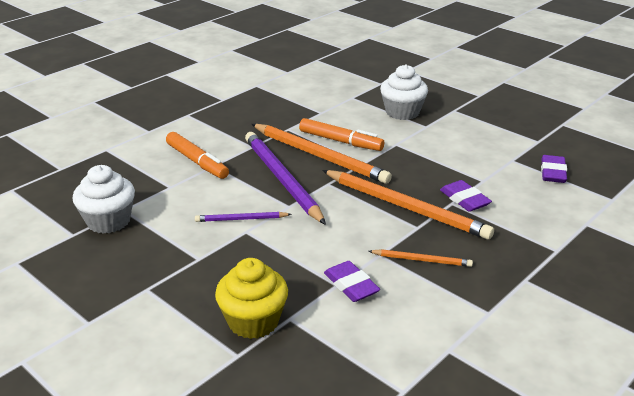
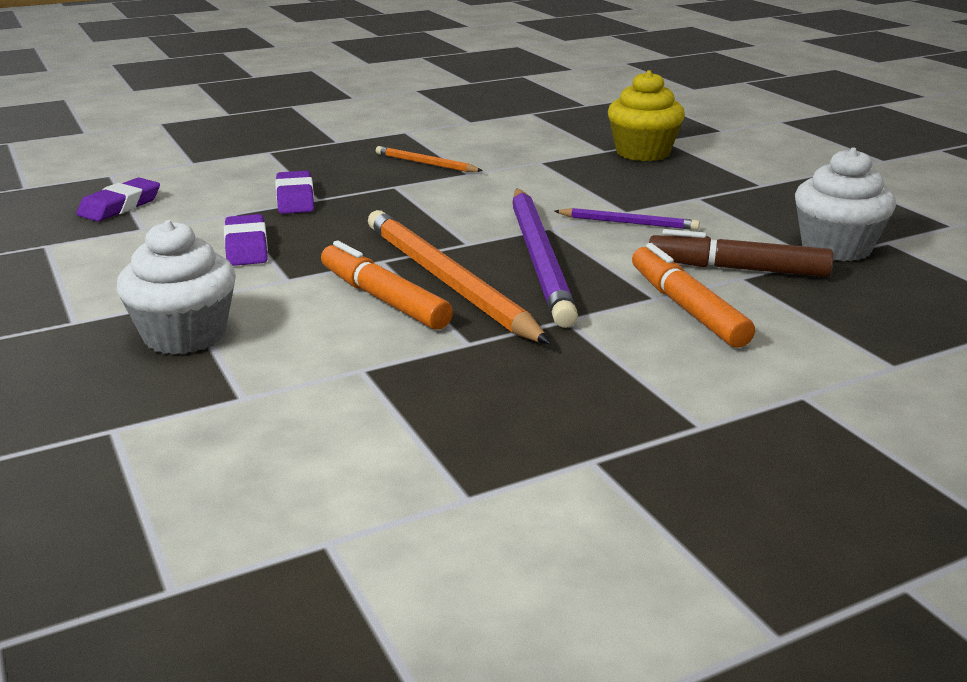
camera: 160 degrees left, 5 degrees down
orange pencil [322,170,494,240] -> none
purple eraser [324,261,380,302] -> purple eraser moved to [224,214,268,266]
none -> brown marker [649,229,834,277]

